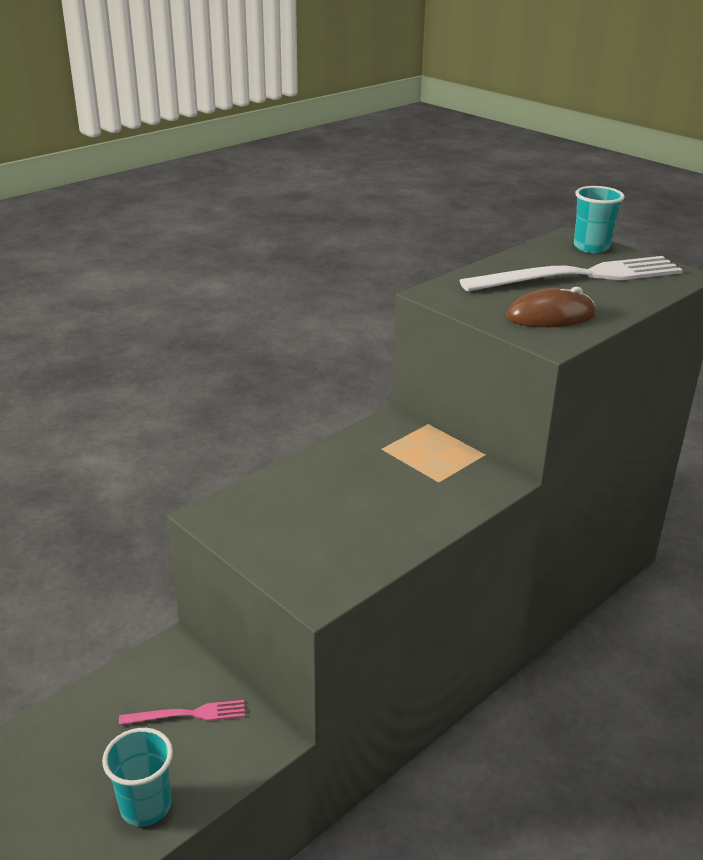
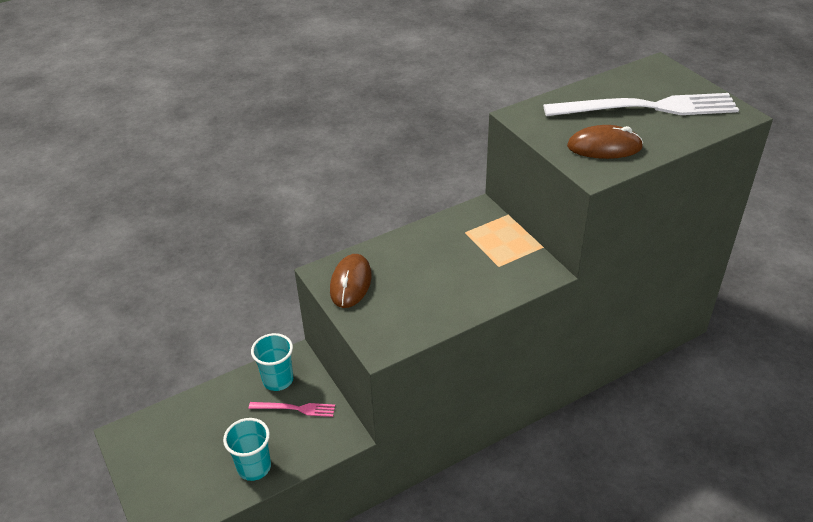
camera: 15 degrees right, 10 degrees up
turquoise cup [574,186,625,253] -> turquoise cup moved to [251,333,293,391]
none -> brown mouse [330,254,372,308]

